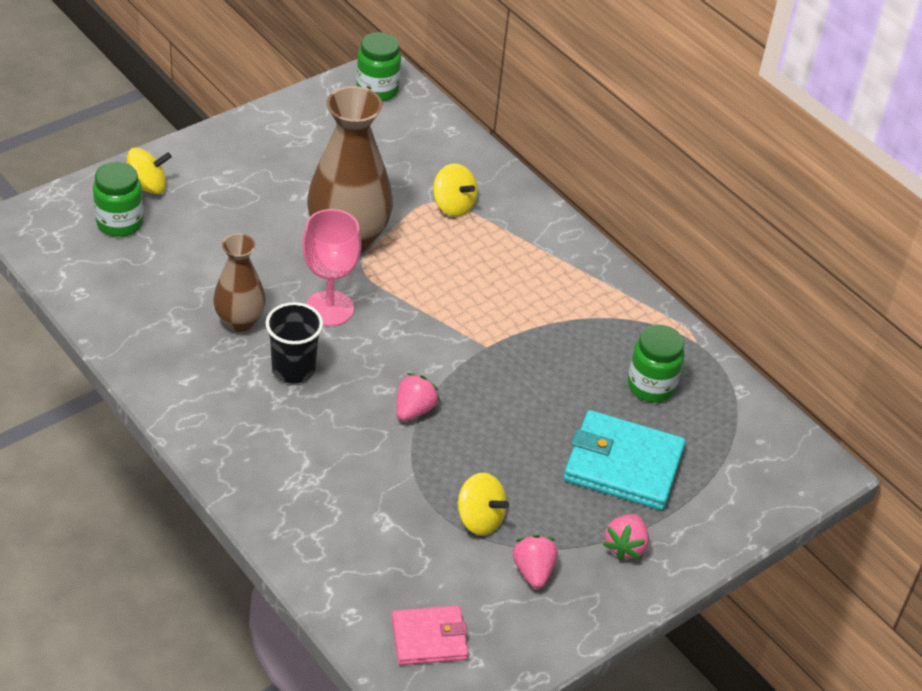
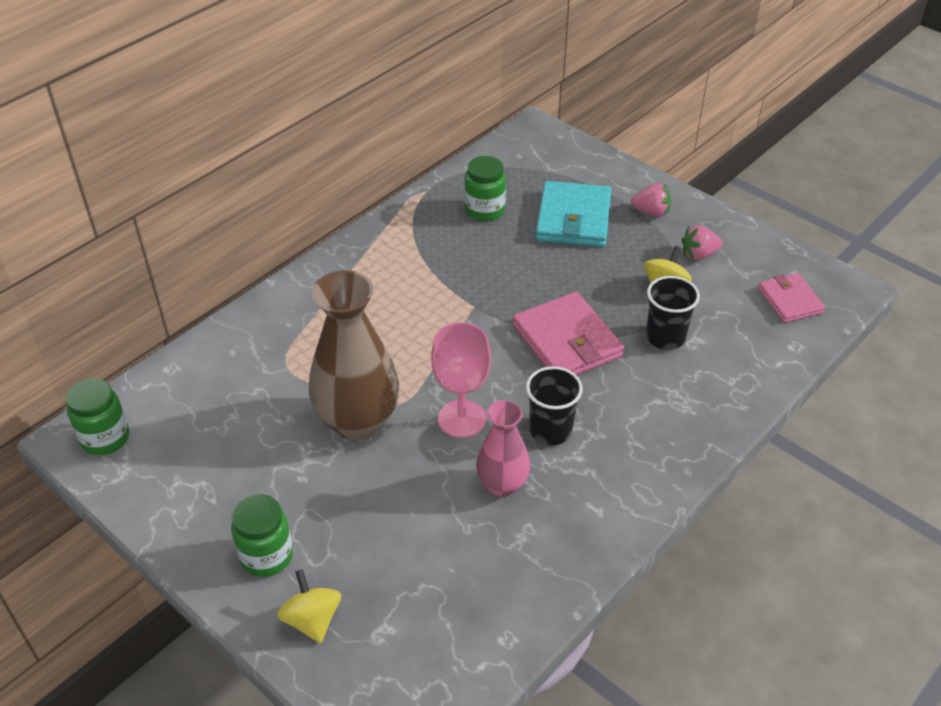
camera: 95 degrees left, 0 degrees up
green jar [93,162,144,237] -> green jar moved to [231,494,293,577]
brown vase [213,234,266,332] -> pink vase [476,400,531,497]
pink strawberry [396,373,440,421] -> pink wallet [513,292,624,375]
yellow spinning top [433,163,478,217] -> none
none -> black cup [646,276,700,350]

